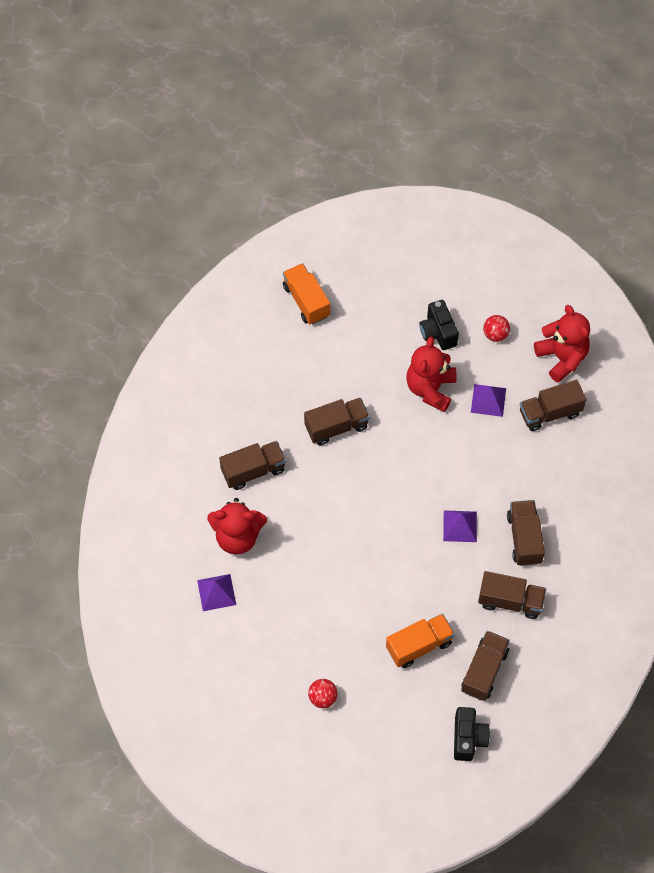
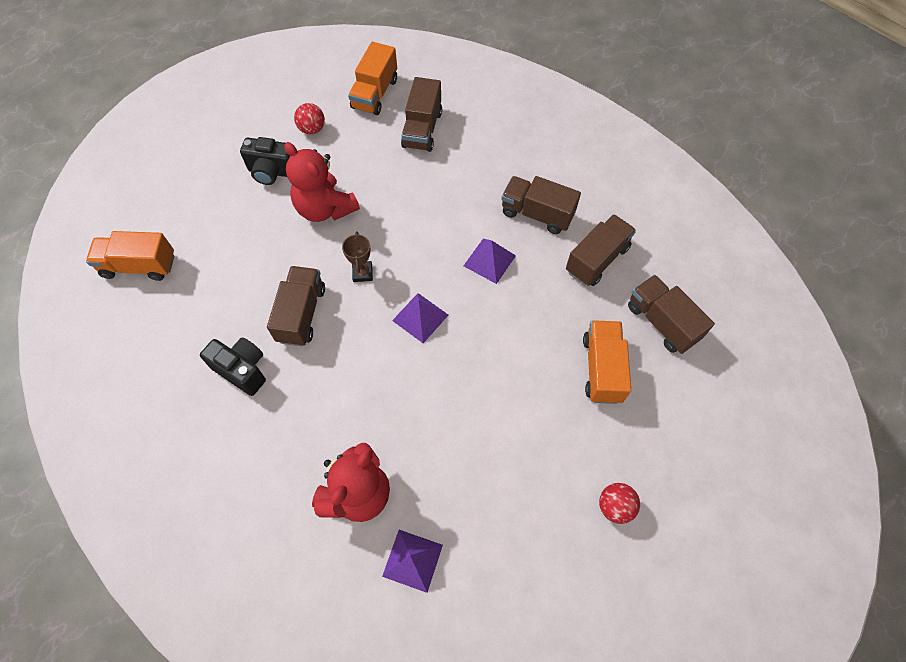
camera: 60 degrees left, 0 degrees up
brown truck [219,441,286,490] -> none
black camera [454,707,490,761] -> black camera moved to [200,337,266,396]
purple pyramid [471,384,506,417] -> purple pyramid moved to [392,293,448,343]
red teddy bear [534,305,590,383] -> orange truck [348,42,397,115]
none -> brown trophy [342,231,373,282]

